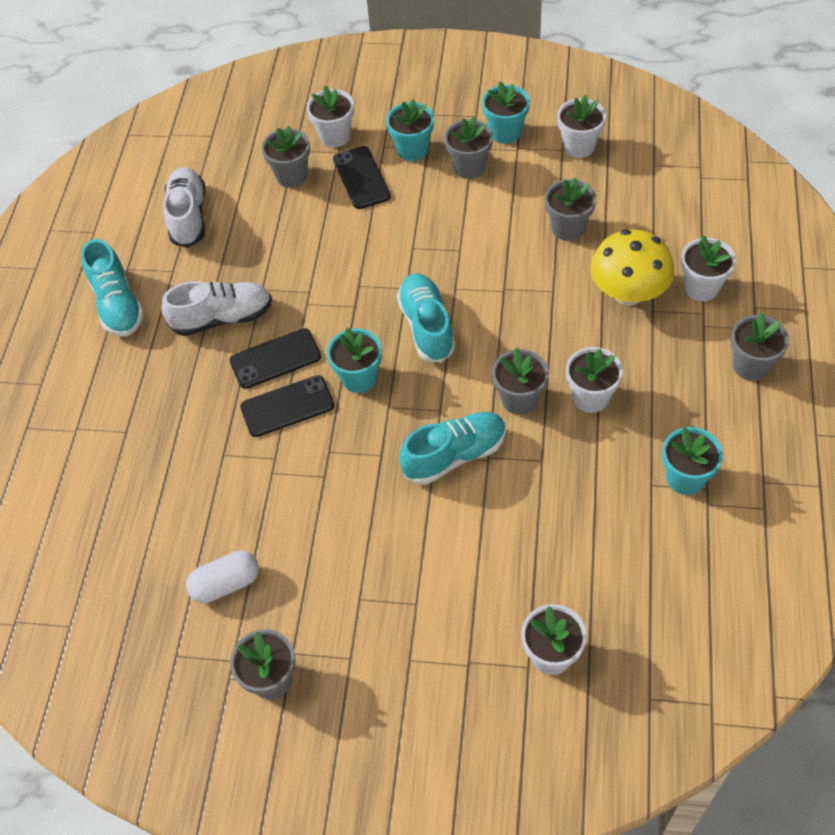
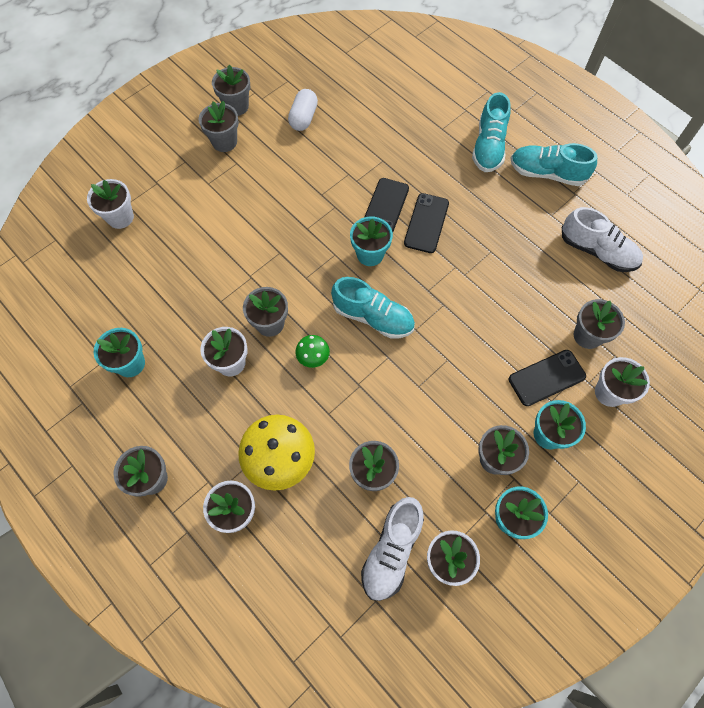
camera: 125 degrees right, 10 degrees up
white shoe [162,281,272,336] -> white shoe moved to [361,497,424,601]
black phone [333,146,391,209] -> black phone turned 45 degrees counterclockwise [509,350,586,406]
turquoise shoe [399,412,506,485] -> turquoise shoe moved to [472,92,510,172]
none -> grey flower pot [199,101,239,152]
none -> green mushroom [295,335,330,368]

